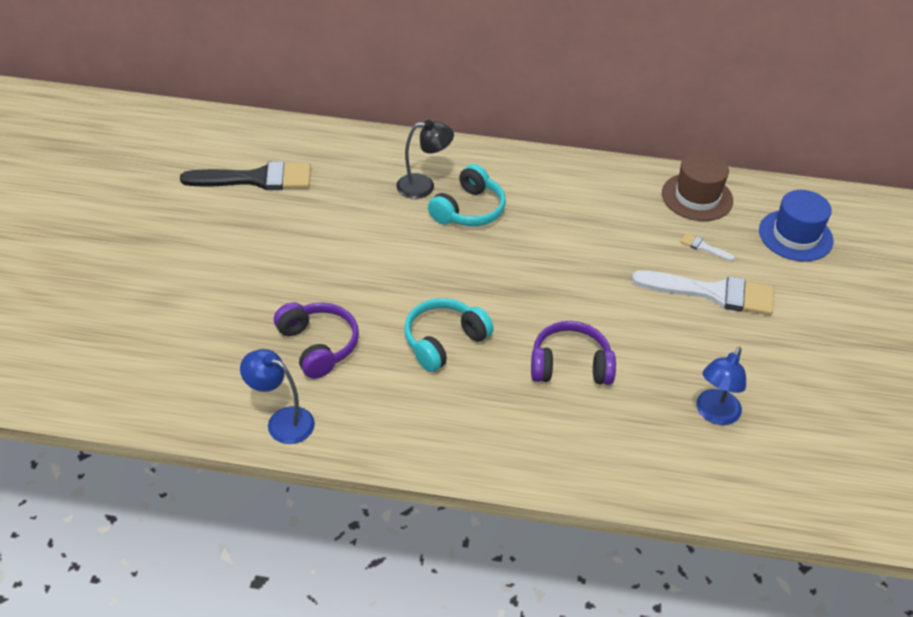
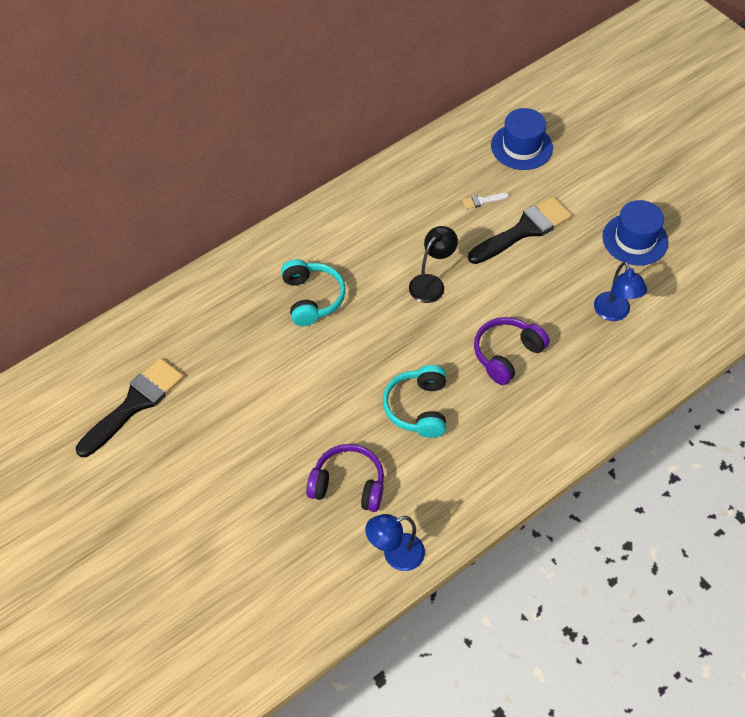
camera: 45 degrees left, 10 degrees up
black lamp [396,120,454,199] -> black lamp moved to [409,226,458,303]
white brush [632,271,774,315] -> black brush [468,197,572,264]
brown hat [662,152,733,221] -> none
none -> blue hat [602,200,668,266]

